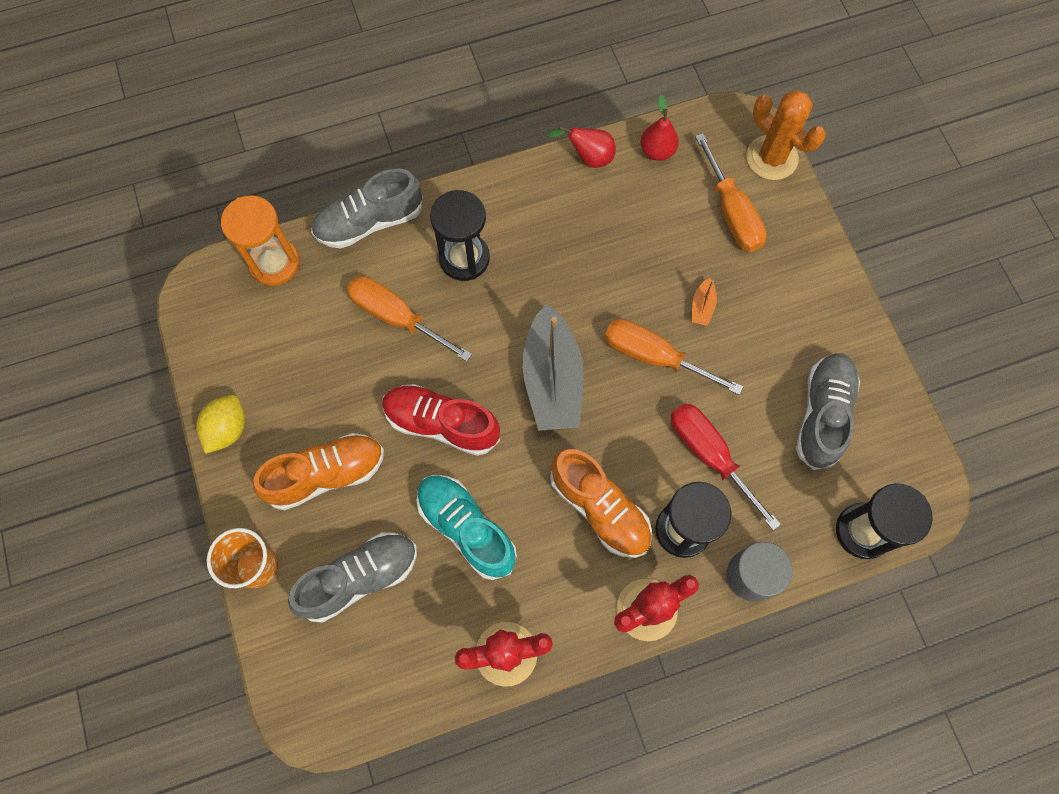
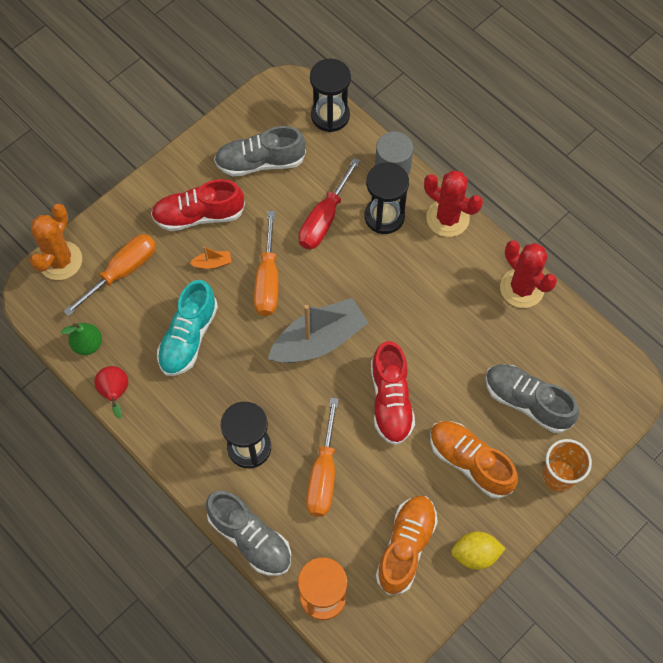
camera: 115 degrees left, 5 degrees down
turquoise shoe [416,475,517,580] -> turquoise shoe moved to [157,280,218,376]
orange shoe [550,449,652,558] -> orange shoe moved to [376,496,438,595]
red pear [641,95,679,161] -> green pear [61,323,102,355]
none -> red shoe [151,179,245,231]

